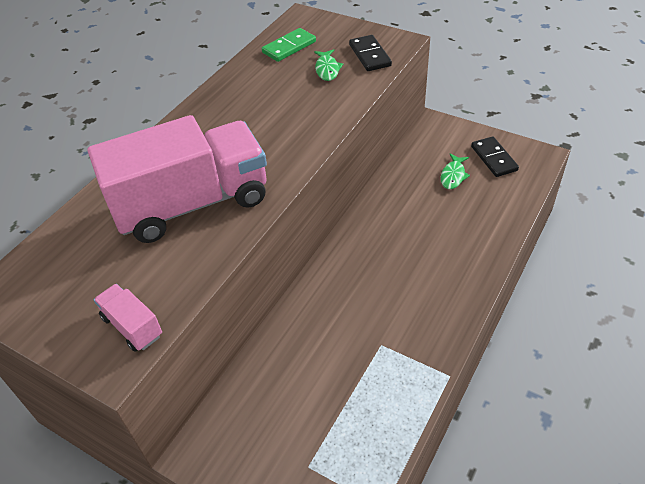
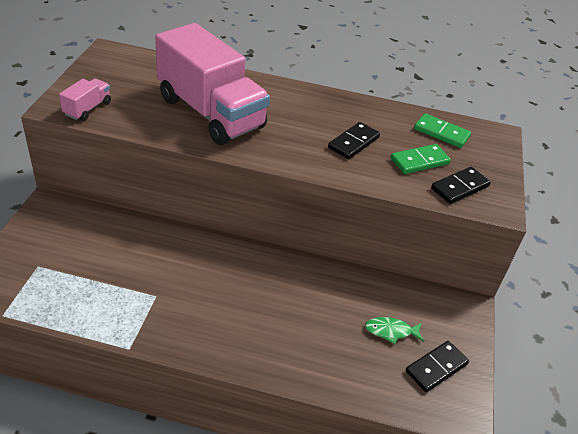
camera: 65 degrees right, 5 degrees down
green fish [314,49,343,81] -> green domino [391,144,451,174]
none -> black domino [328,122,380,159]

